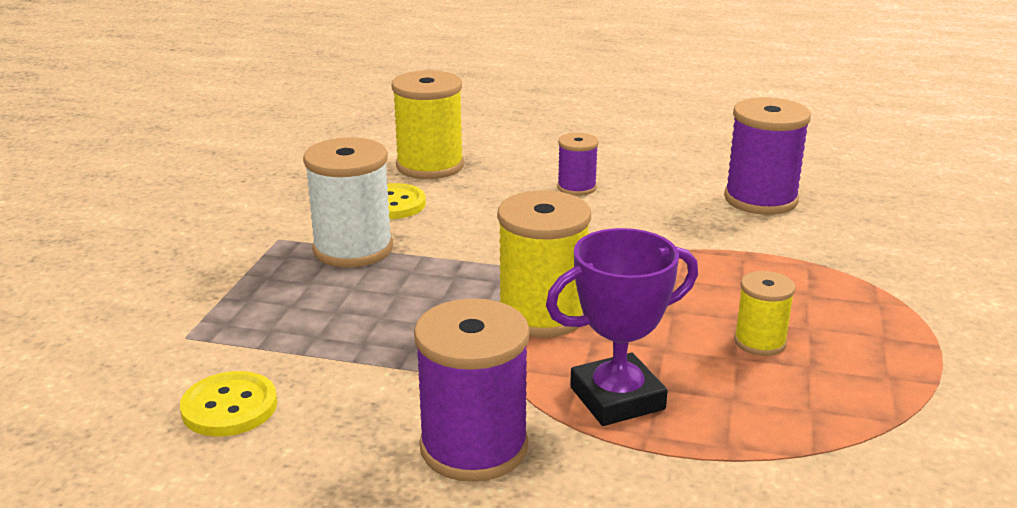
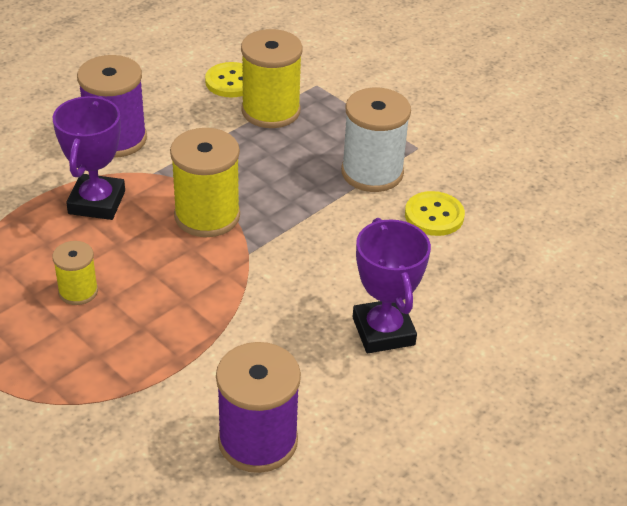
camera: 120 degrees right, 15 degrees up
yellow spool [391,70,464,179] -> yellow spool moved to [241,29,303,128]
purple spool [557,133,599,196] -> purple trophy [353,218,431,353]

